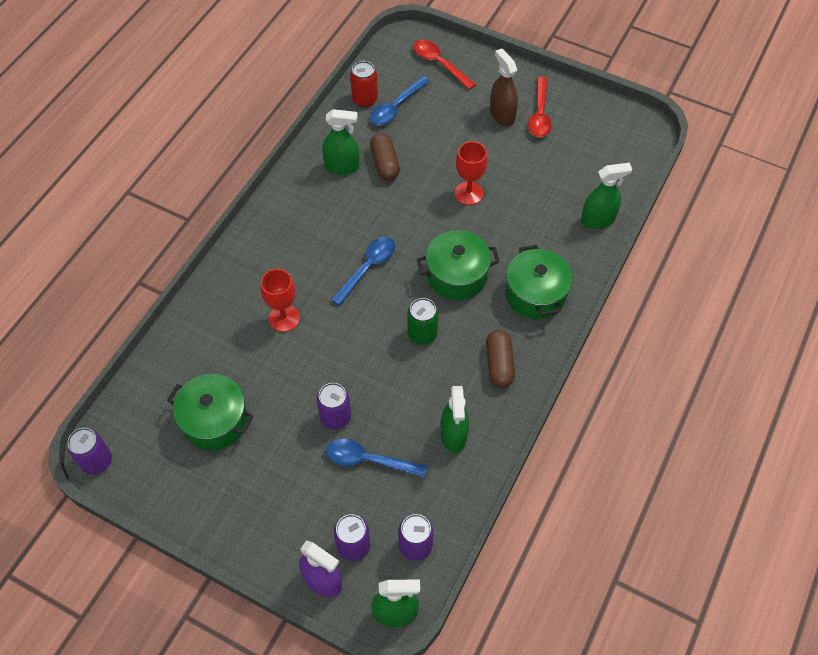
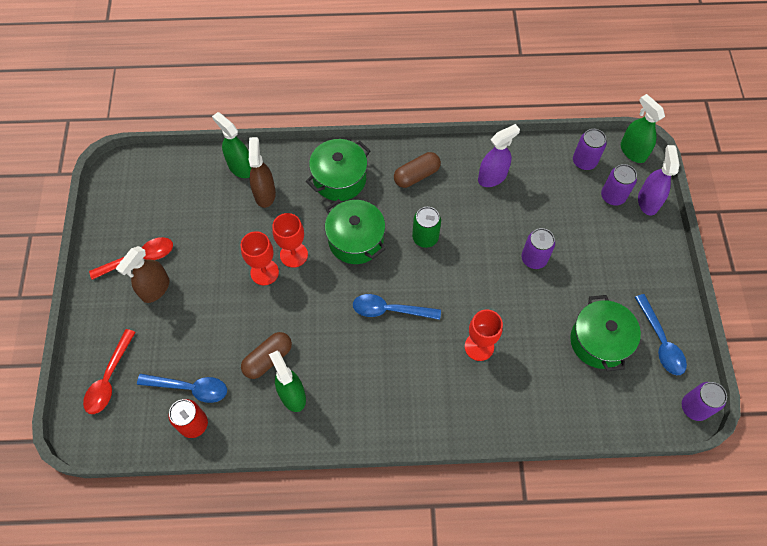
camera: 120 degrees left, 5 degrees up
blue spoon [326,438,427,478] -> blue spoon moved to [635,294,687,375]
green spray bottle [441,386,469,453] -> purple spray bottle [478,124,520,187]
none -> brown spray bottle [249,137,276,208]
none -> red goblet [272,213,308,268]

